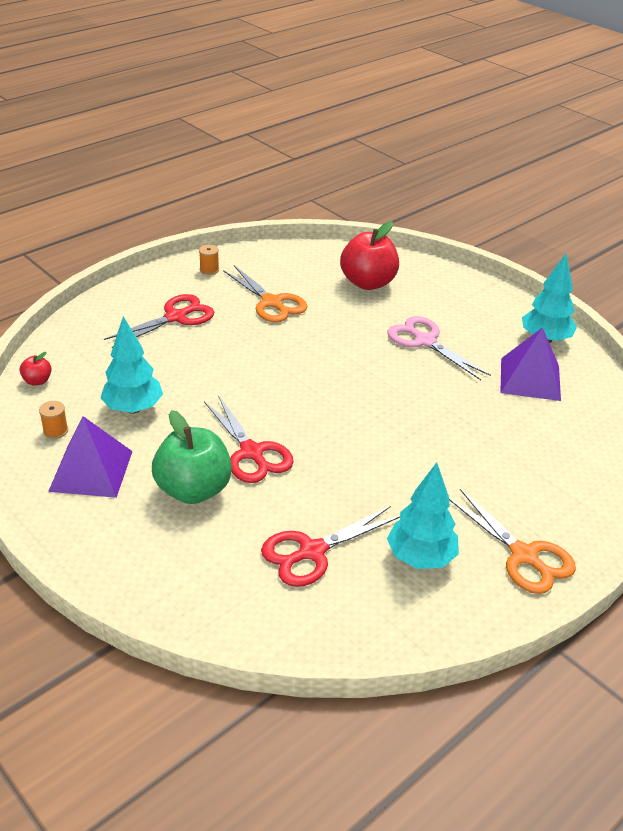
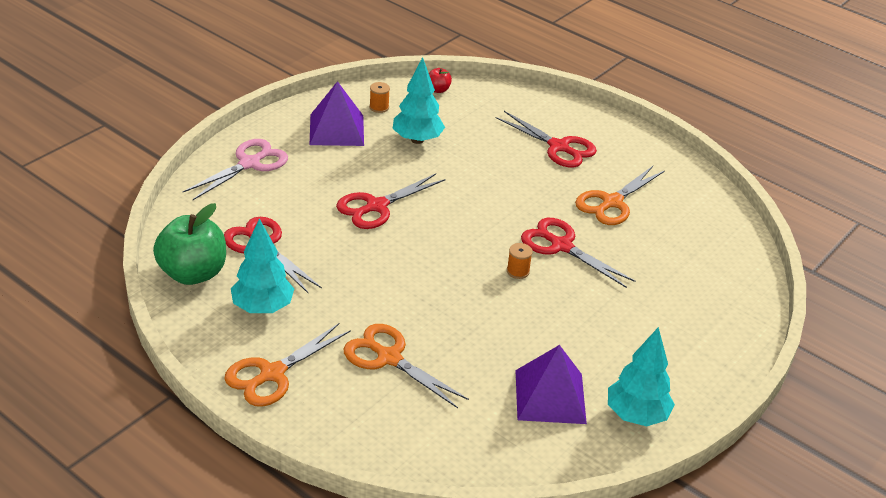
camera: 80 degrees right, 0 degrees up
green apple [152,410,232,504] -> green apple moved to [153,203,226,285]
orange spool [199,245,219,275] -> orange spool moved to [507,243,533,279]
red apple [340,222,399,290] -> none
pink scissors [388,316,491,380] -> pink scissors moved to [183,139,288,200]
none -> orange scissors [344,324,469,408]
none -> red scissors [521,218,636,288]

